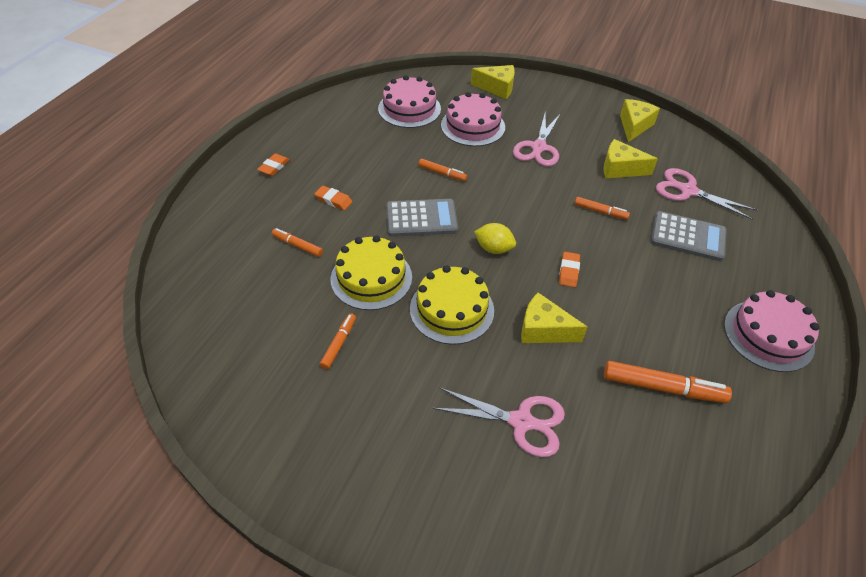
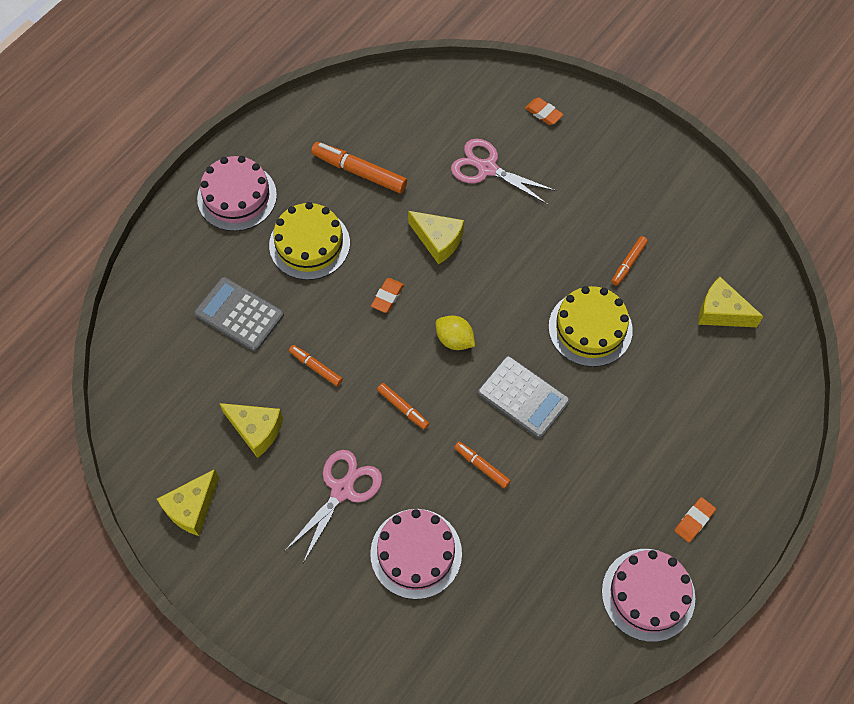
camera: 165 degrees left, 15 degrees up
orange marker [272,228,323,257] -> orange marker moved to [377,383,429,429]
orange eraser [314,185,352,210] -> orange eraser moved to [525,98,563,125]
pink cake [378,75,441,128] -> pink cake moved to [602,549,695,642]
grey calculator [386,199,458,237] -> grey calculator turned 150 degrees counterclockwise [477,356,570,438]
yellow cake [410,265,494,345] -> yellow cake moved to [269,202,350,280]
yellow cheese [471,65,515,99] -> yellow cheese moved to [698,277,764,327]
pink scissors [656,168,757,220] -> none

